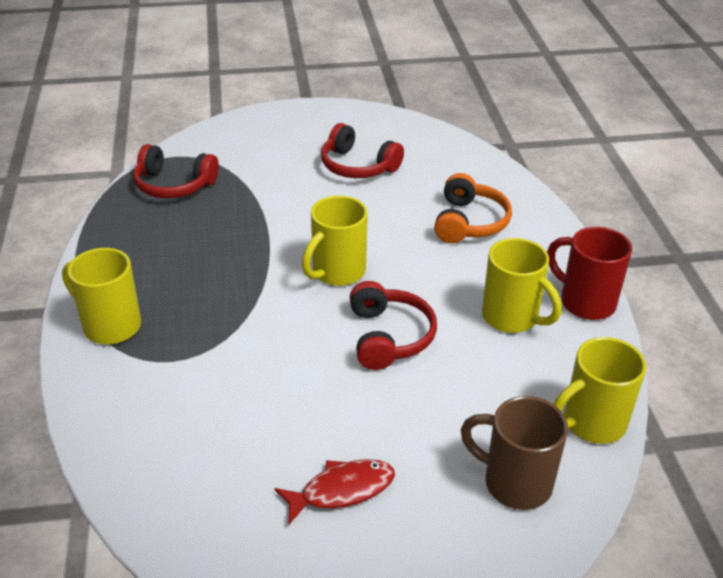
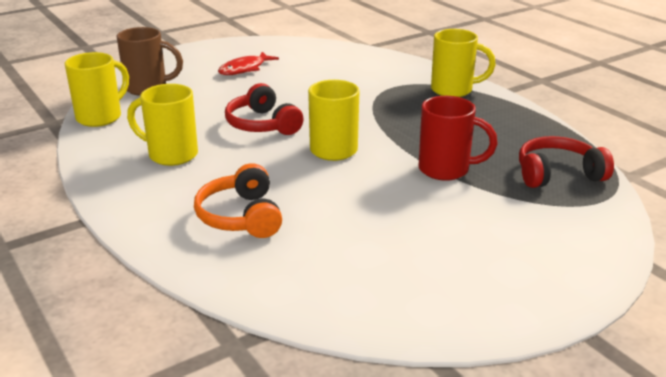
camera: 155 degrees right, 10 degrees down
red headphones [321,123,404,178] -> none
red mug [547,227,632,320] -> red mug moved to [418,96,498,181]

